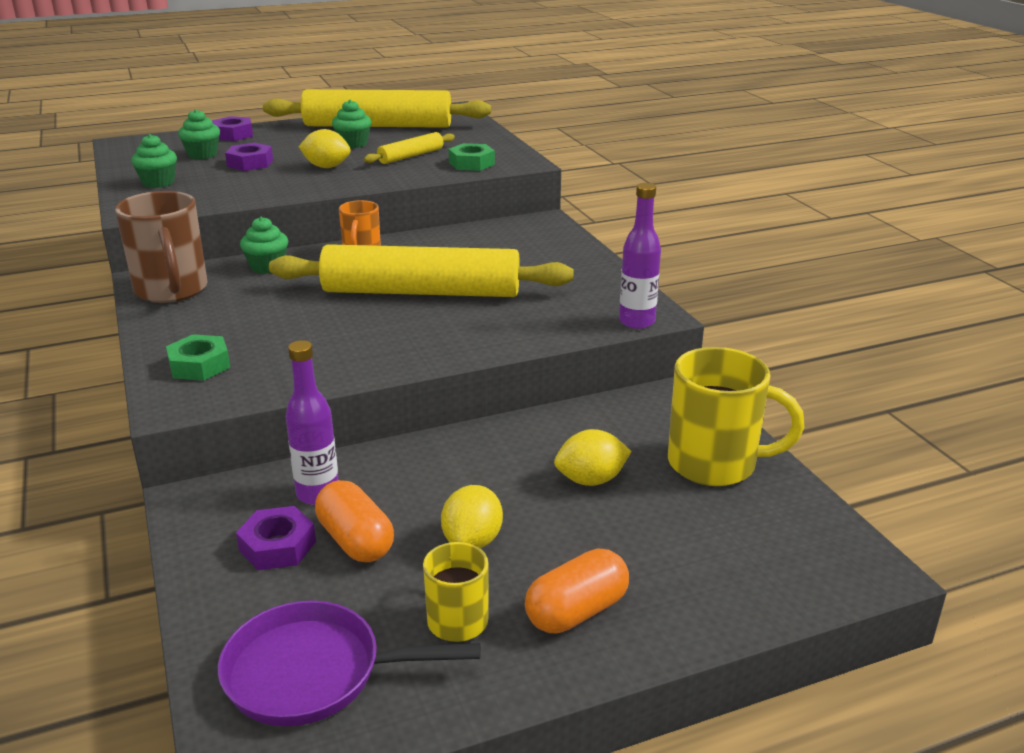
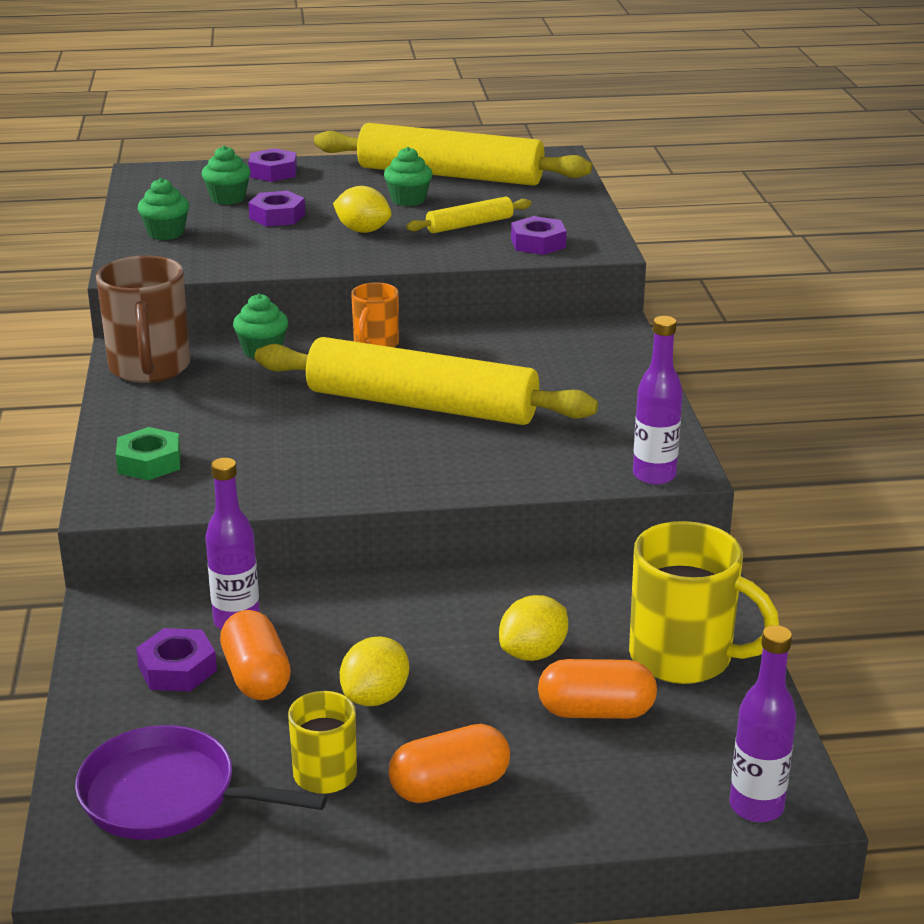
camera: 15 degrees right, 0 degrees up
green nut [449,143,495,171] -> purple nut [511,216,566,255]
yellow lemon [554,429,632,486] -> yellow lemon turned 45 degrees counterclockwise [499,595,568,661]
none -> orange capsule [538,659,657,719]
none -> purple bottle [730,625,797,822]

